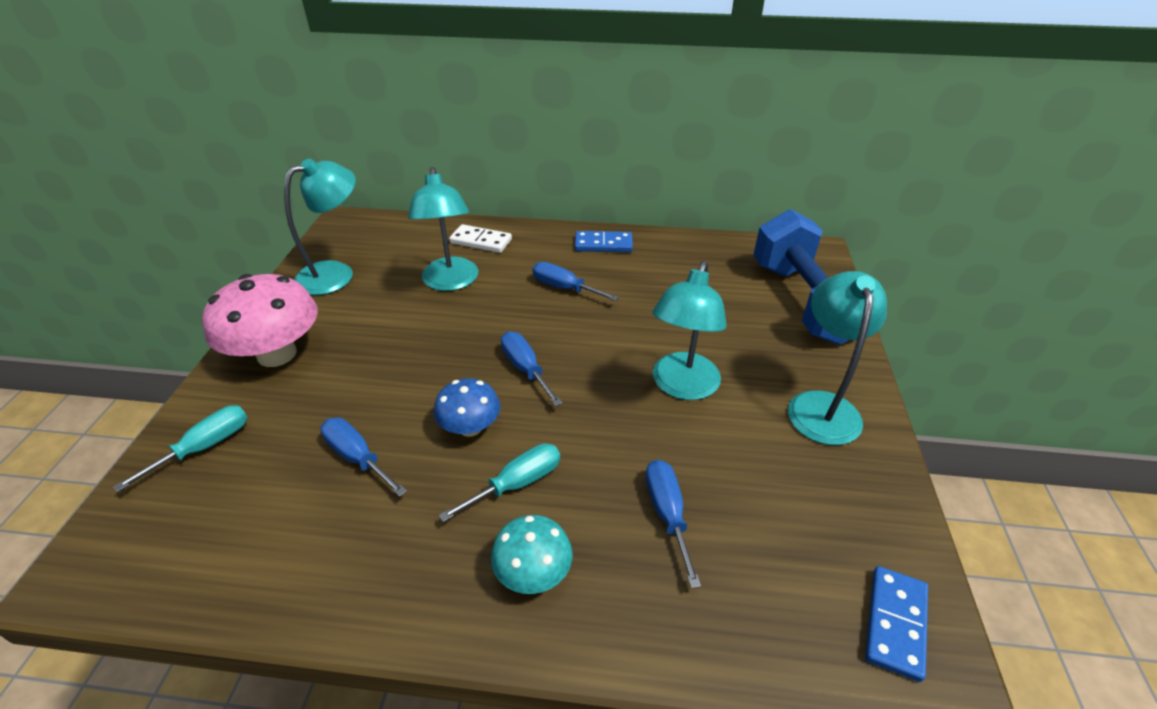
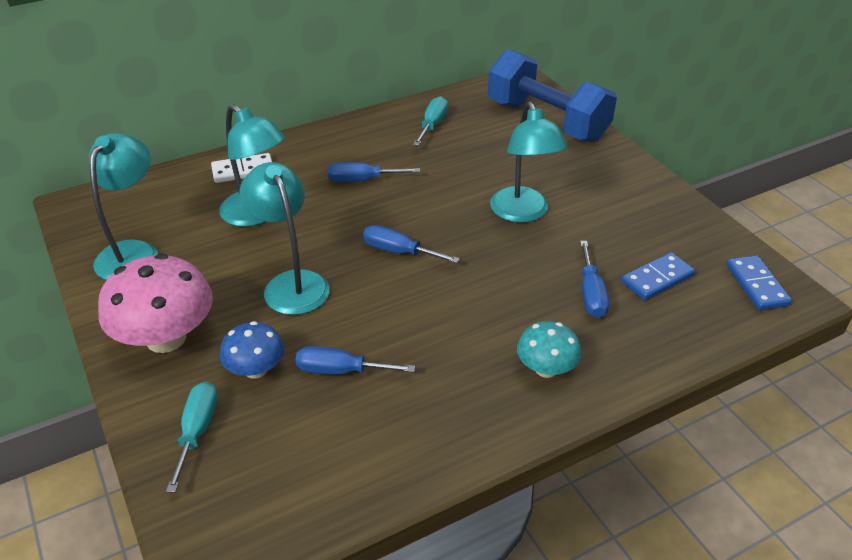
camera: 35 degrees left, 0 degrees up
blue mushroom [434,378,501,437] -> blue mushroom moved to [220,321,284,379]
turquoise screwdriver [438,443,560,522] -> turquoise screwdriver moved to [413,96,448,146]
blue domino [575,231,633,252] -> blue domino moved to [621,252,695,300]
blue screwdriver [646,460,701,589] -> blue screwdriver turned 135 degrees counterclockwise [580,241,609,318]
turquoise lamp [788,271,887,445] -> turquoise lamp moved to [239,162,329,315]

